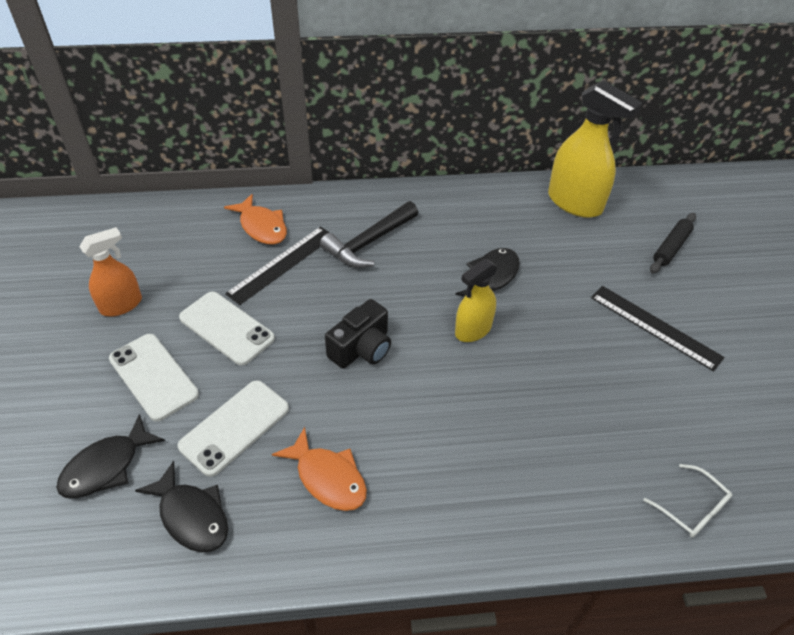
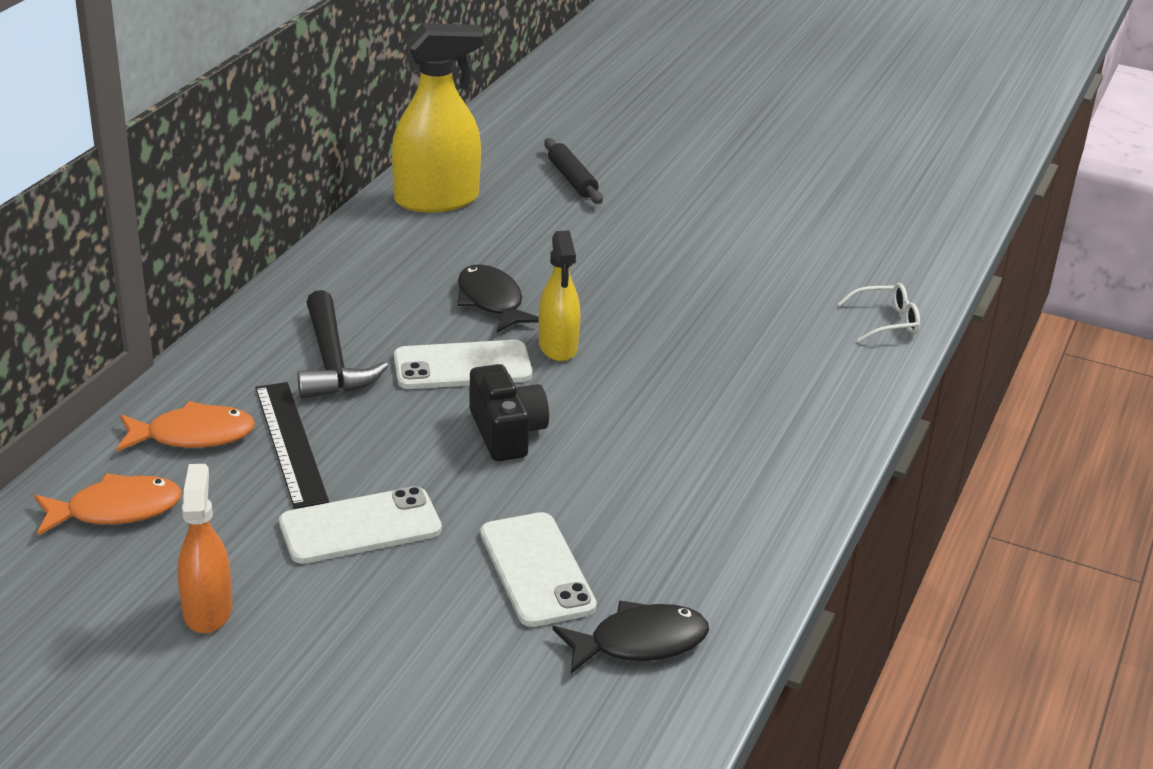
camera: 60 degrees left, 15 degrees down
black fish [56,414,165,498] -> none
white phone [109,334,199,421] -> white phone moved to [394,340,532,389]
orange fish [272,427,367,511] -> orange fish moved to [34,473,182,536]
black ruler [591,286,725,371] -> none

